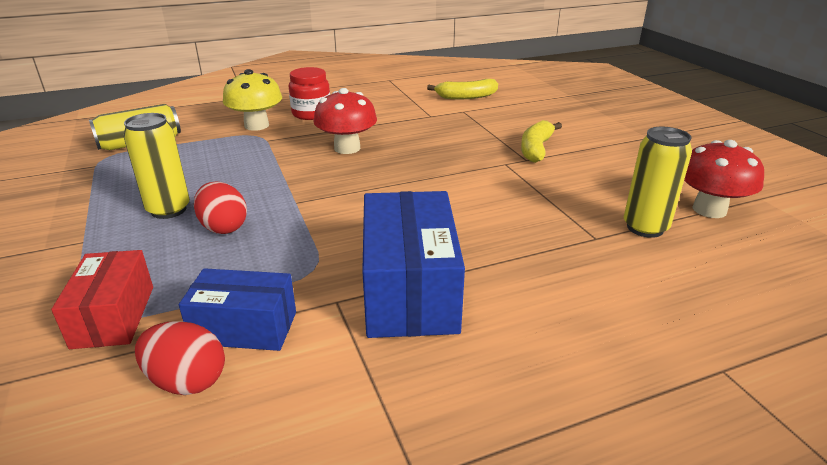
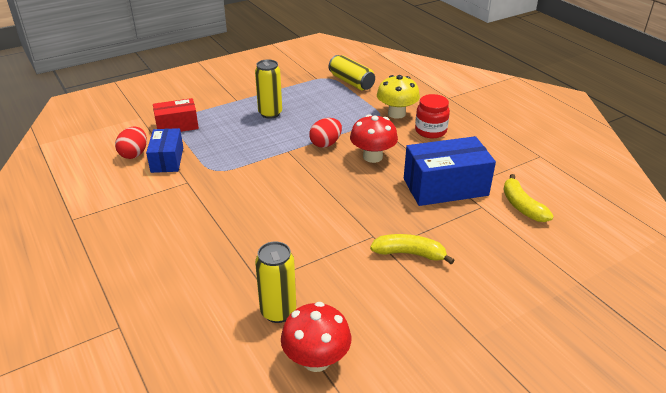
camera: 80 degrees right, 5 degrees up
red egg [194,181,247,234] -> red egg moved to [309,118,342,148]
blue box [362,191,465,338] -> blue box moved to [404,136,496,206]

